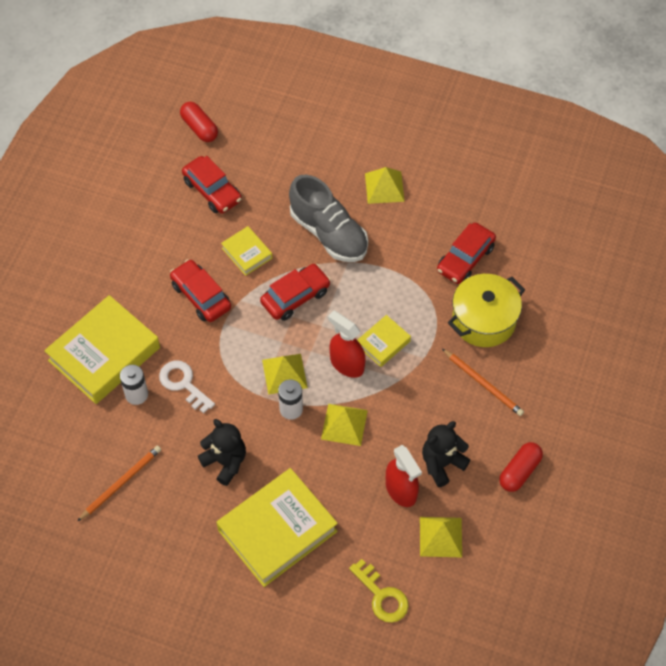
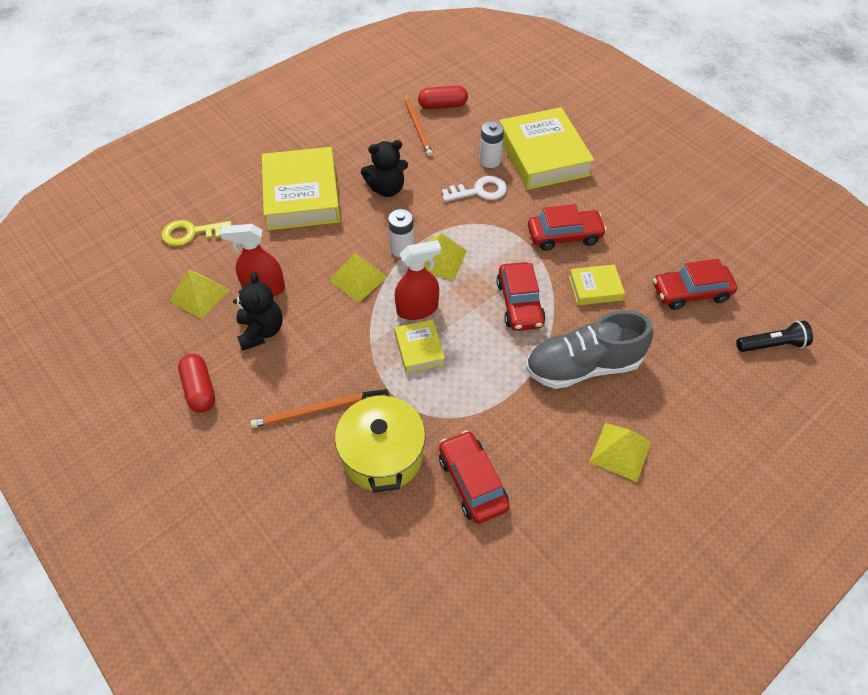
camera: 120 degrees right, 5 degrees down
red capsule [180,102,218,142] -> red capsule moved to [418,85,468,109]
none -> black flashlight [736,321,813,352]

